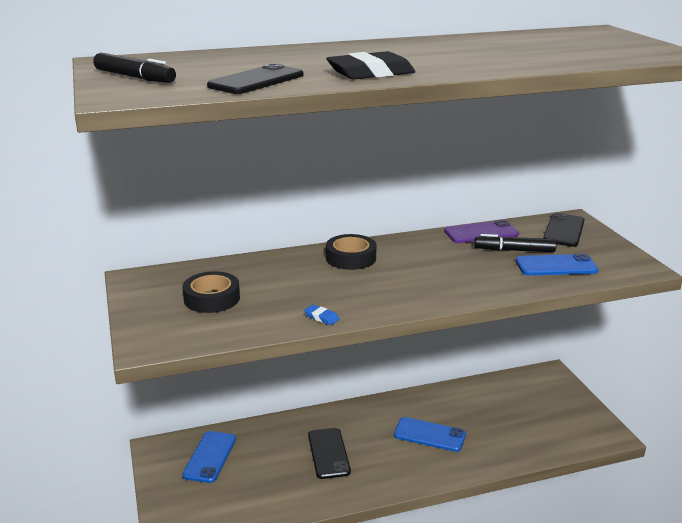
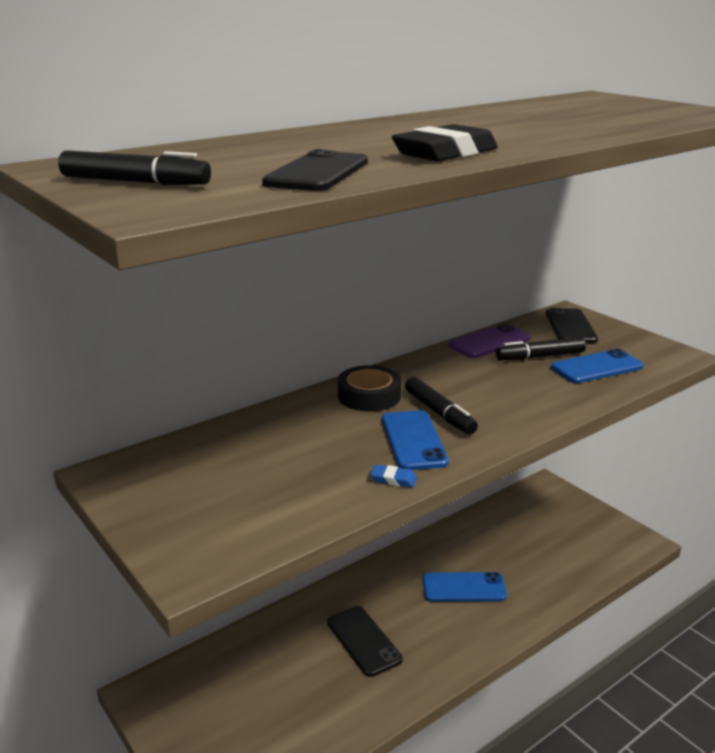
camera: 20 degrees left, 0 degrees up
black tape [182,271,240,313] -> none
blue phone [182,431,236,483] -> blue phone moved to [382,410,449,470]
none -> black marker [405,377,478,435]

